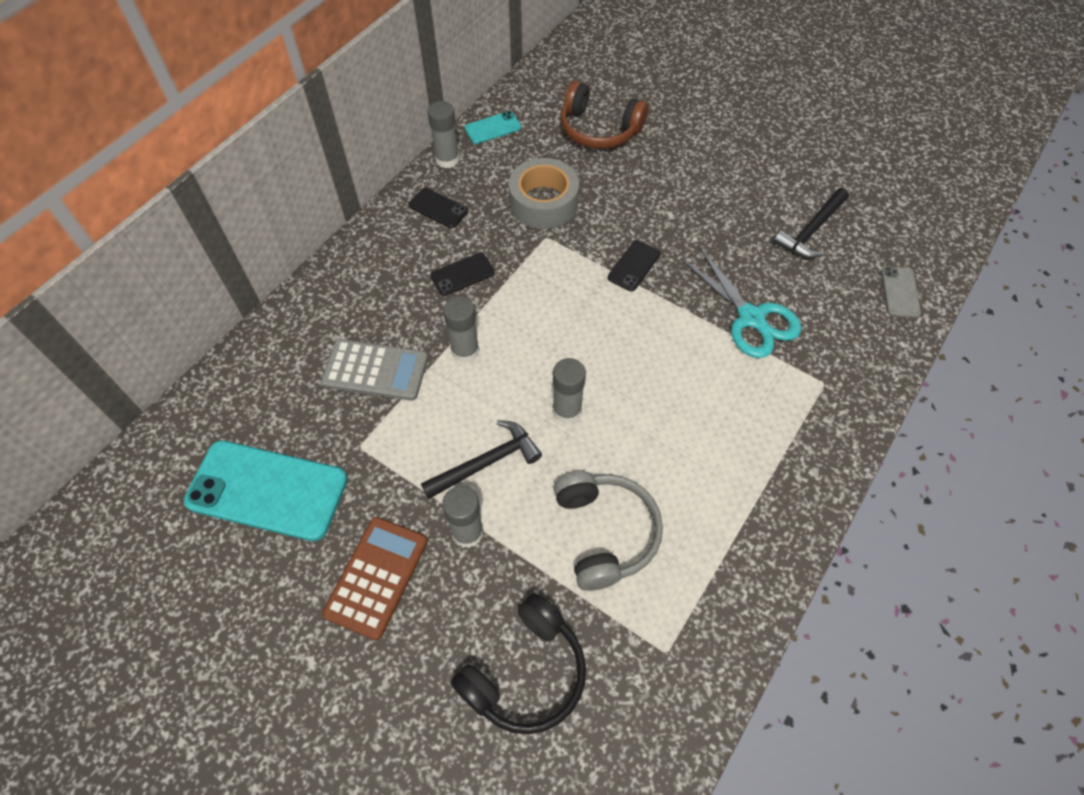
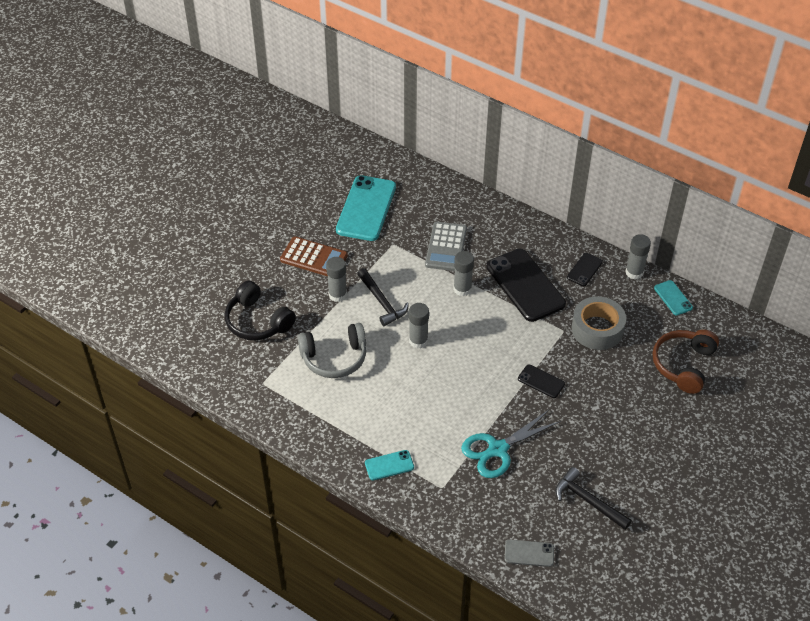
camera: 90 degrees right, 10 degrees down
black phone [430,253,495,296] -> black phone [486,249,566,322], size x2.11
none -> turquoise phone [365,450,414,480]

